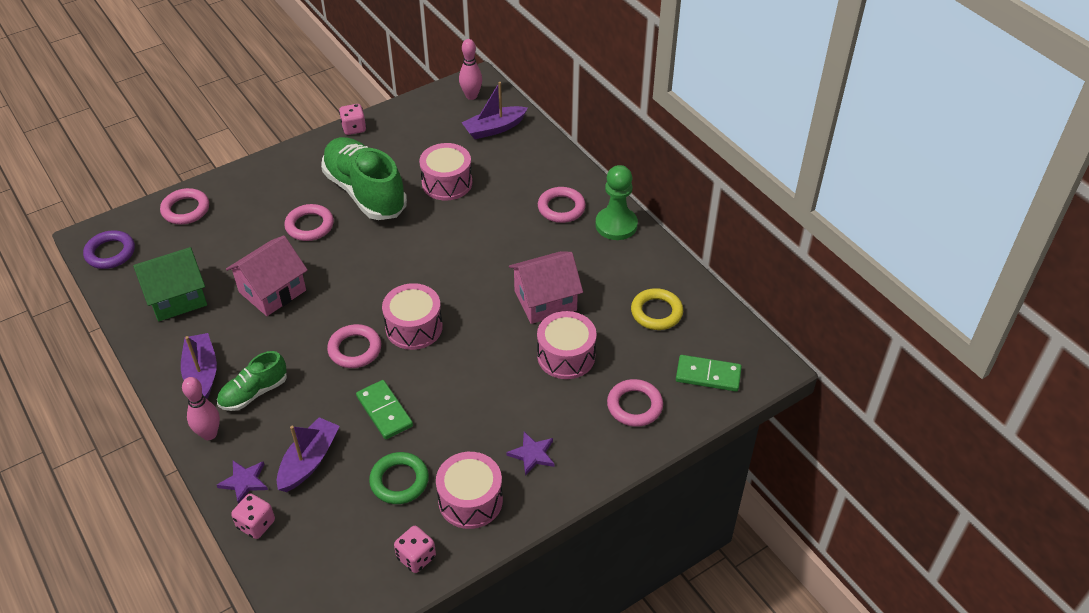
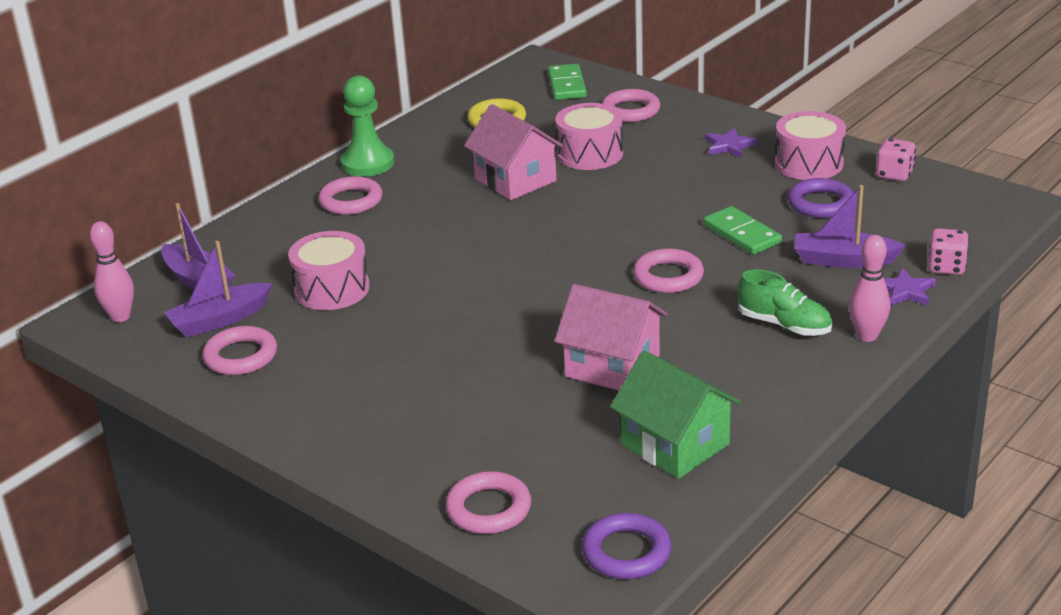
camera: 105 degrees left, 15 degrees down
purple boat [181,333,217,399] -> purple boat moved to [164,241,272,337]
pink ring [284,204,334,241] -> pink ring moved to [202,326,277,375]
green shoe [321,137,407,220] -> none
pink dice [339,104,366,135] -> none
green domino [356,380,413,439] -> green domino turned 75 degrees counterclockwise [704,206,782,255]
green ring [369,452,429,504] -> purple ring [788,178,853,218]
pink drum [382,283,443,350] -> none

